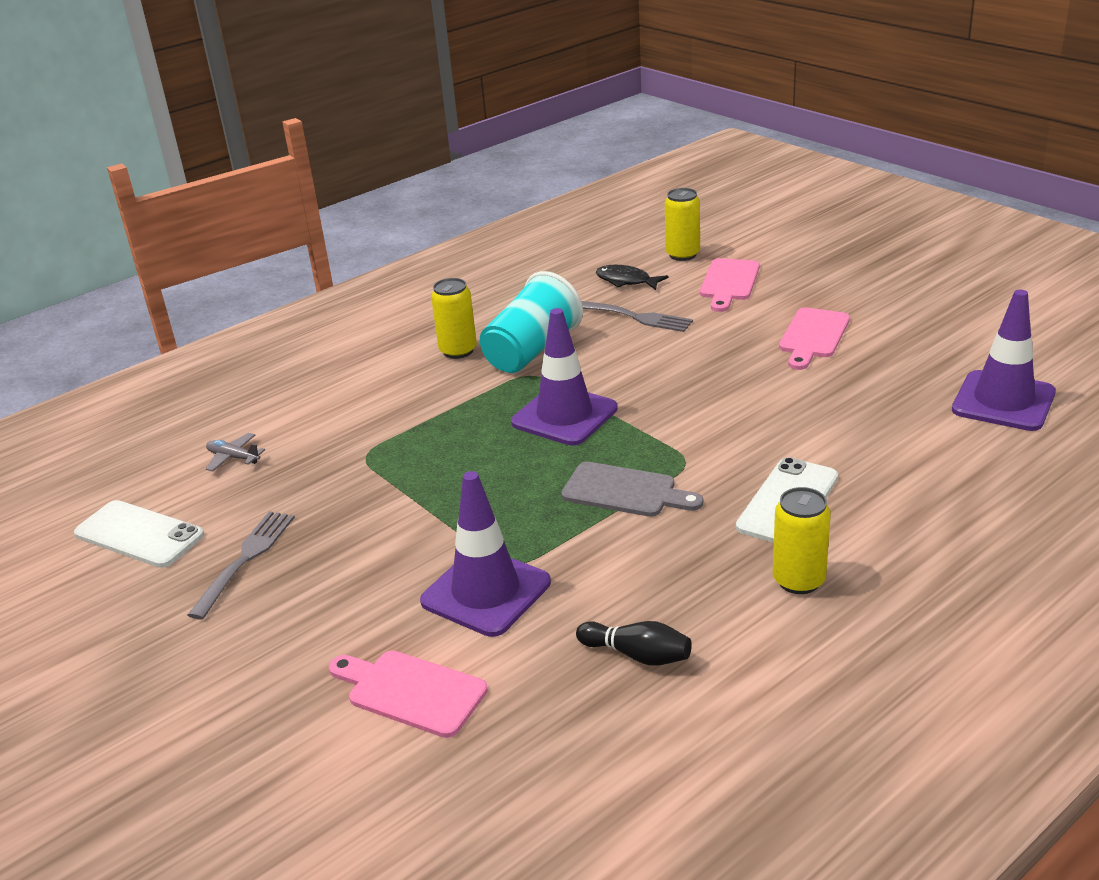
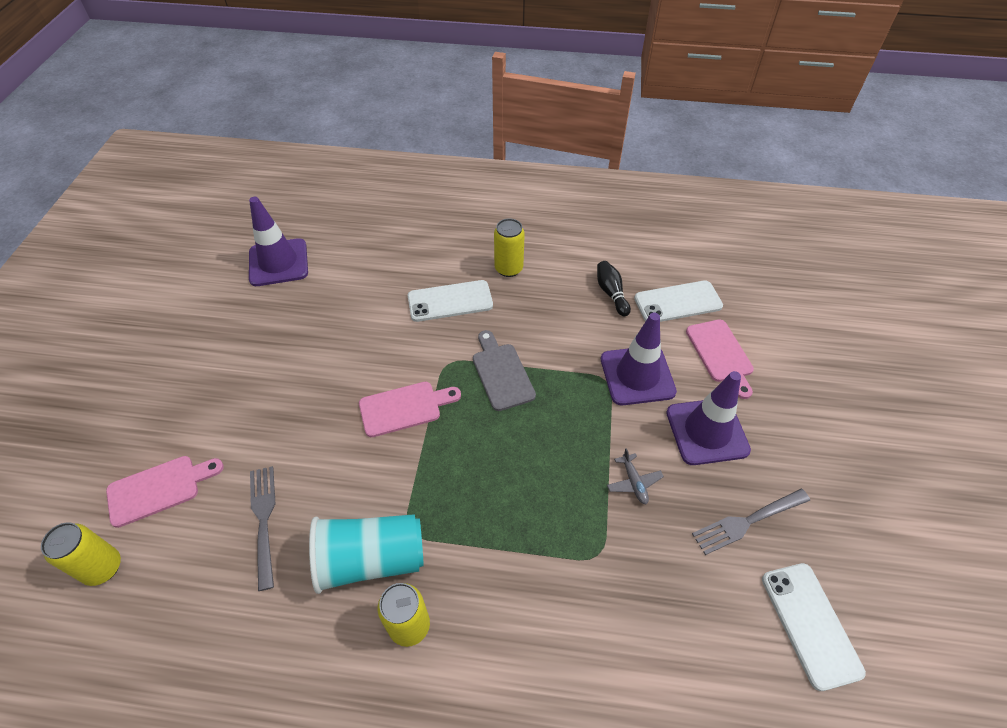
camera: 135 degrees left, 20 degrees up
grey plane [206,433,265,472] -> grey plane moved to [607,448,664,505]
purple traffic cone [511,308,618,446] -> purple traffic cone moved to [666,371,751,465]
black fish [596,265,668,290] -> none
pink cutting board [779,307,850,370] -> pink cutting board moved to [359,382,461,437]
none -> white phone [634,280,723,322]

